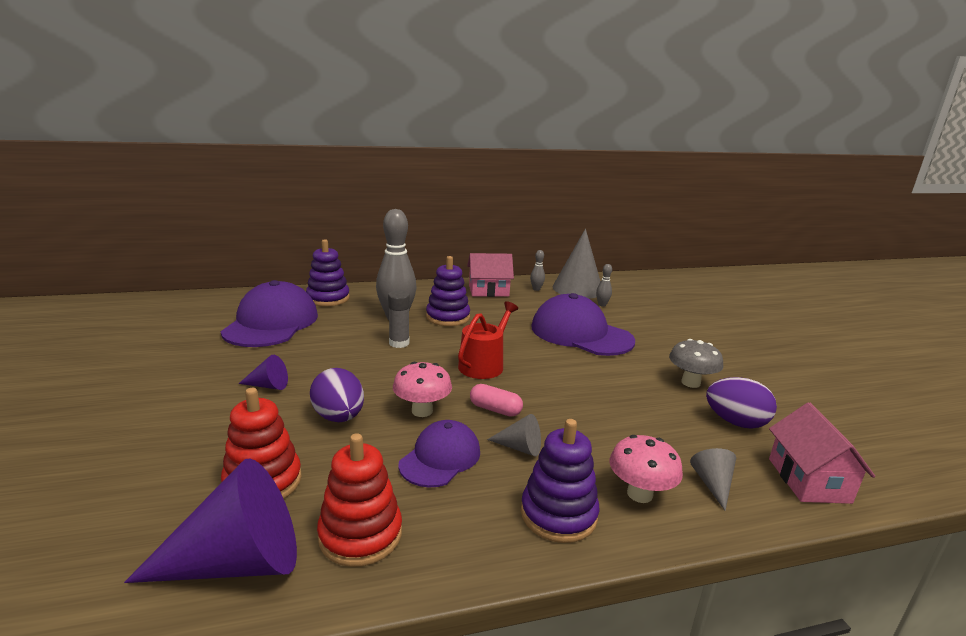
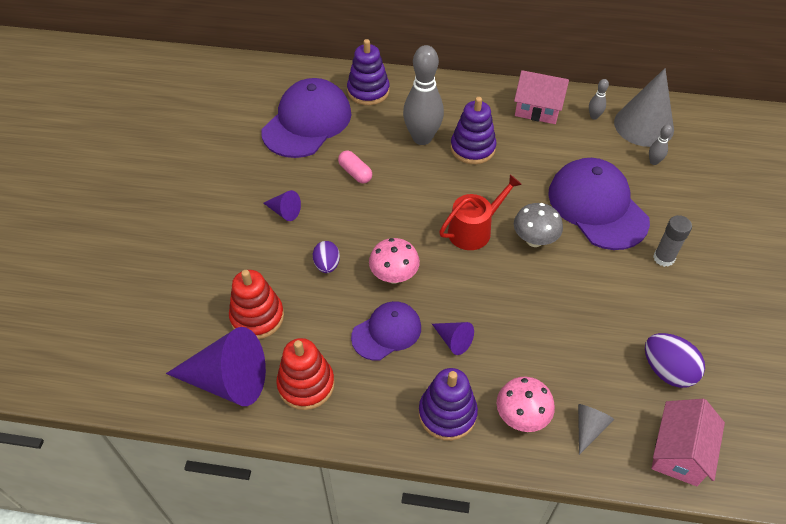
camera: 25 degrees right, 30 degrees up
purple egg [310,368,364,422] -> purple egg [313,241,340,273], size x0.65
grey glue stick [388,290,410,348] -> grey glue stick moved to [653,215,692,267]
pink capsule [470,384,523,417] -> pink capsule moved to [338,151,372,184]
grey cone [487,414,541,457] -> purple cone [432,322,474,355]
grey mushroom [669,339,723,388] -> grey mushroom moved to [514,203,563,247]

